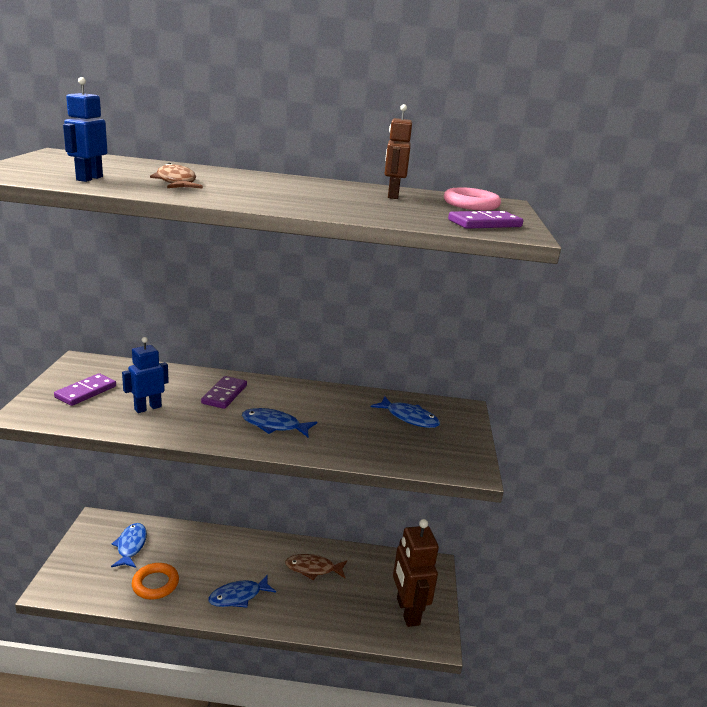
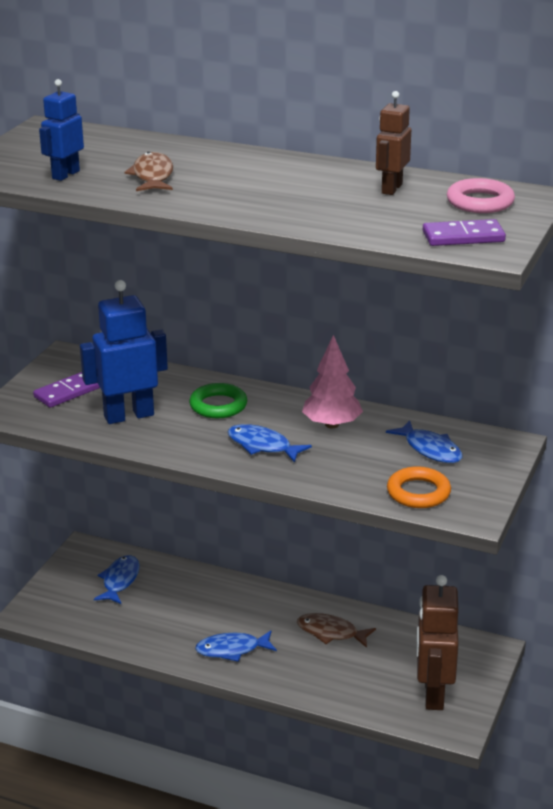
camera: 20 degrees right, 5 degrees up
blue robot [122,337,169,413] -> blue robot [80,280,168,424], size x1.68
orange ring [132,563,179,600] -> orange ring moved to [387,466,451,508]
purple domino [201,376,247,409] -> green ring [189,383,247,418]
none -> pink tree [302,335,363,428]

